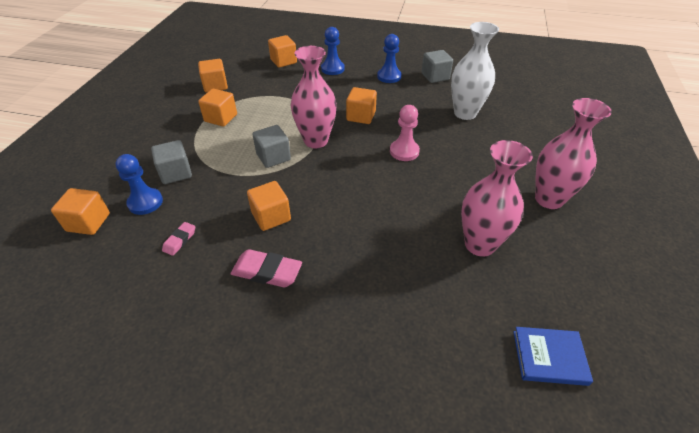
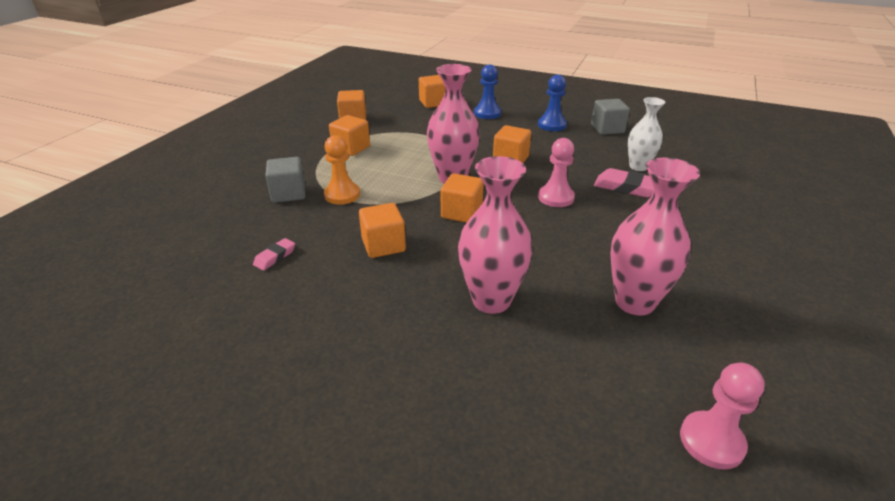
camera: 10 degrees right, 10 degrees down
orange cube [51,188,110,235] -> orange cube moved to [441,173,484,223]
blue pawn [115,154,163,215] -> none
pink eraser [231,249,302,287] -> pink eraser moved to [594,168,653,198]
grey cube [253,125,291,168] -> none
white vase [451,22,499,120] -> white vase [628,97,666,171], size x0.65
blue book [513,327,593,386] -> pink pawn [680,363,765,470]
pink vase [535,98,612,209] -> pink vase moved to [458,156,533,314]
none -> orange pawn [324,135,360,205]

